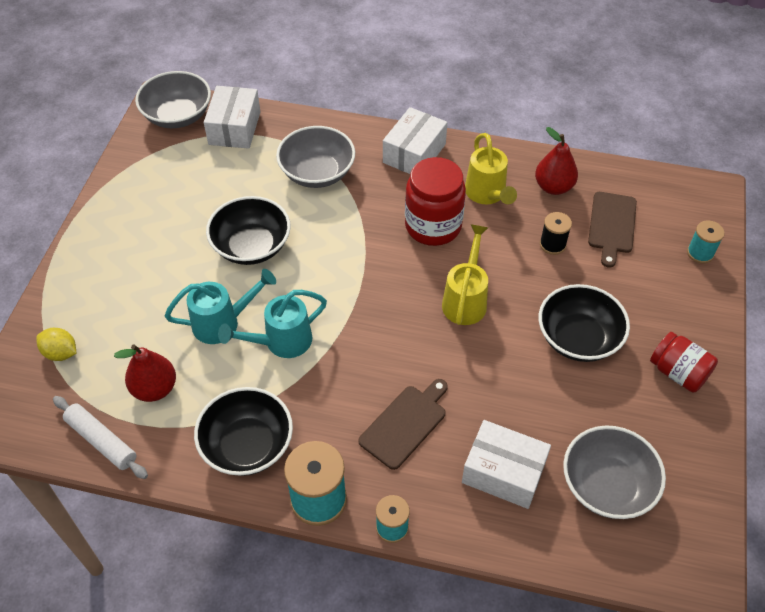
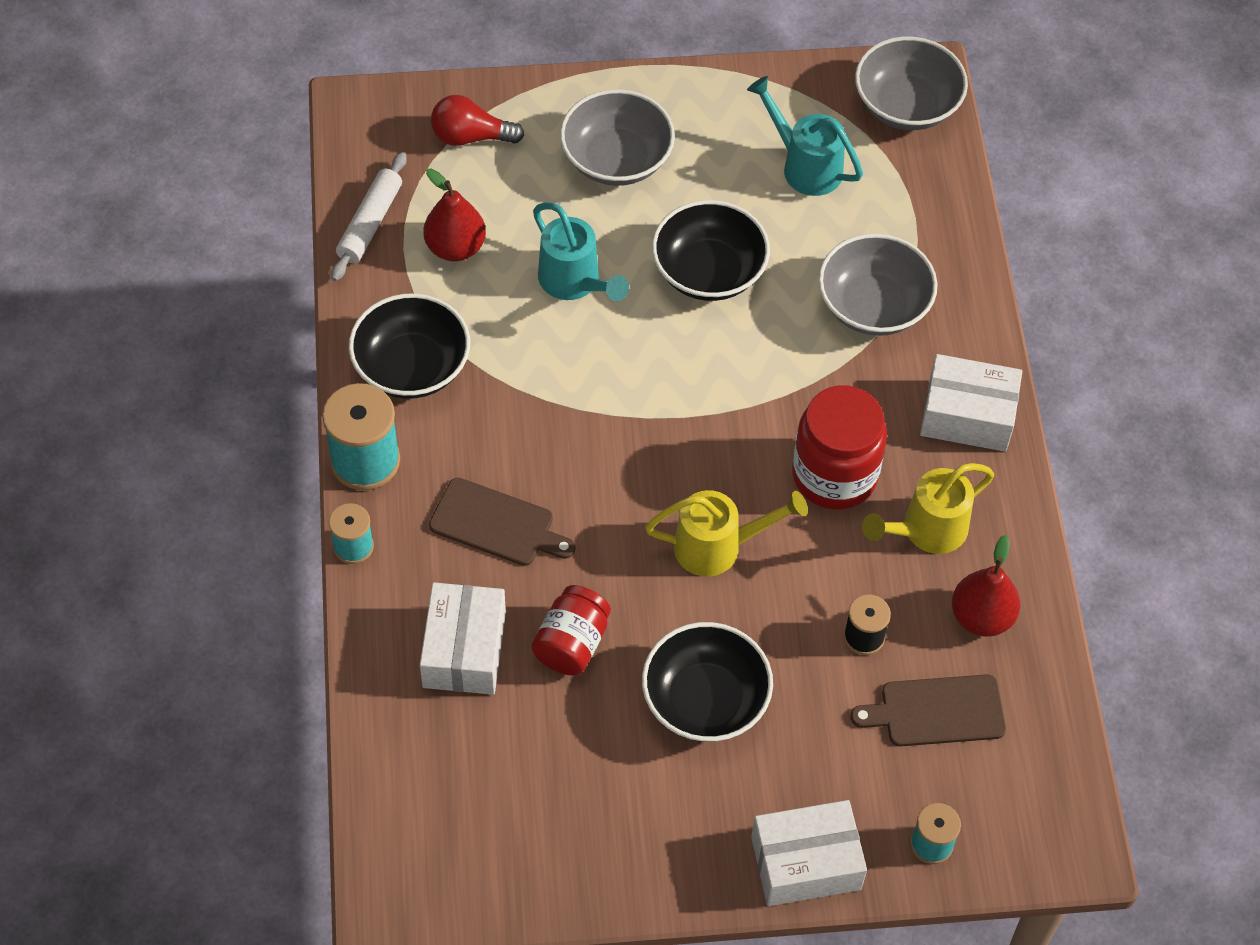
camera: 70 degrees right, 5 degrees up
yellow lemon [36,328,76,361] -> red light bulb [431,95,524,146]
white box [204,86,261,149] -> white box moved to [751,800,867,906]
turquoise watering can [218,290,327,358] -> turquoise watering can moved to [747,76,863,196]
grey bowl [563,425,666,519] -> grey bowl moved to [560,89,675,186]
red jar [650,332,718,393] -> red jar moved to [532,585,611,675]

